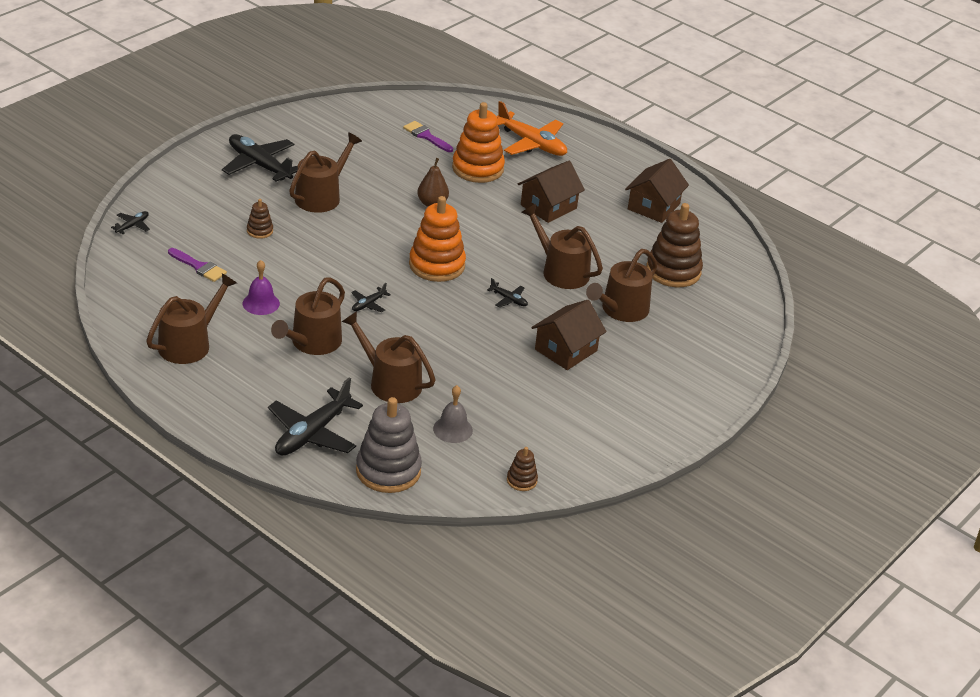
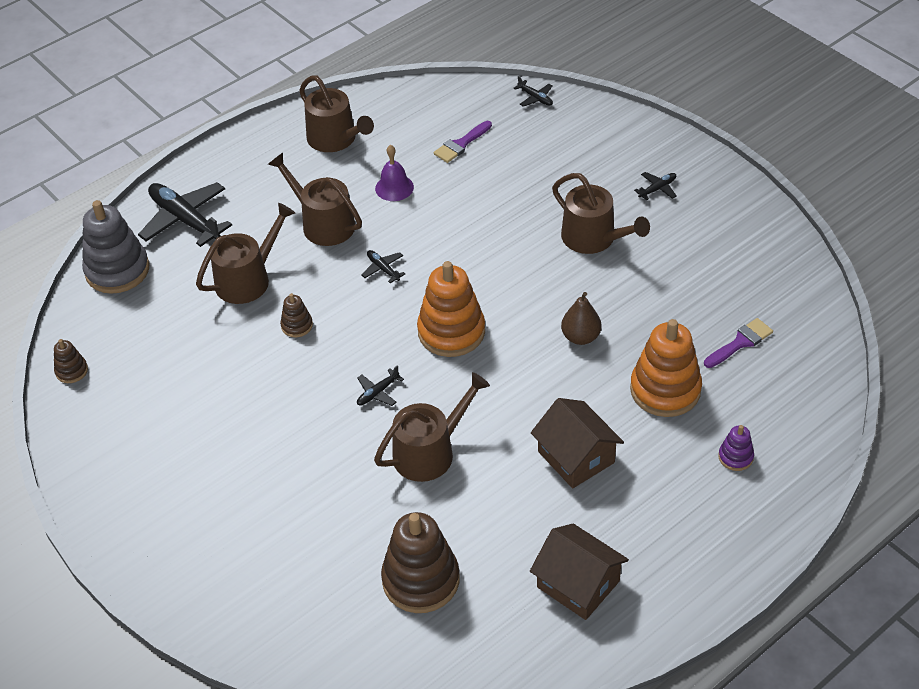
camera: 105 degrees right, 10 degrees up
black plane [222,134,298,182] -> black plane [634,172,677,200], size x0.46
brown stacking toy [247,199,273,239] -> brown stacking toy moved to [280,293,313,338]
grey bell [433,385,473,443] -> none
orange plane [497,101,567,156] -> purple stacking toy [718,425,754,471]
brown house [531,300,607,370] -> none
brown watering can [586,249,657,322] -> none

